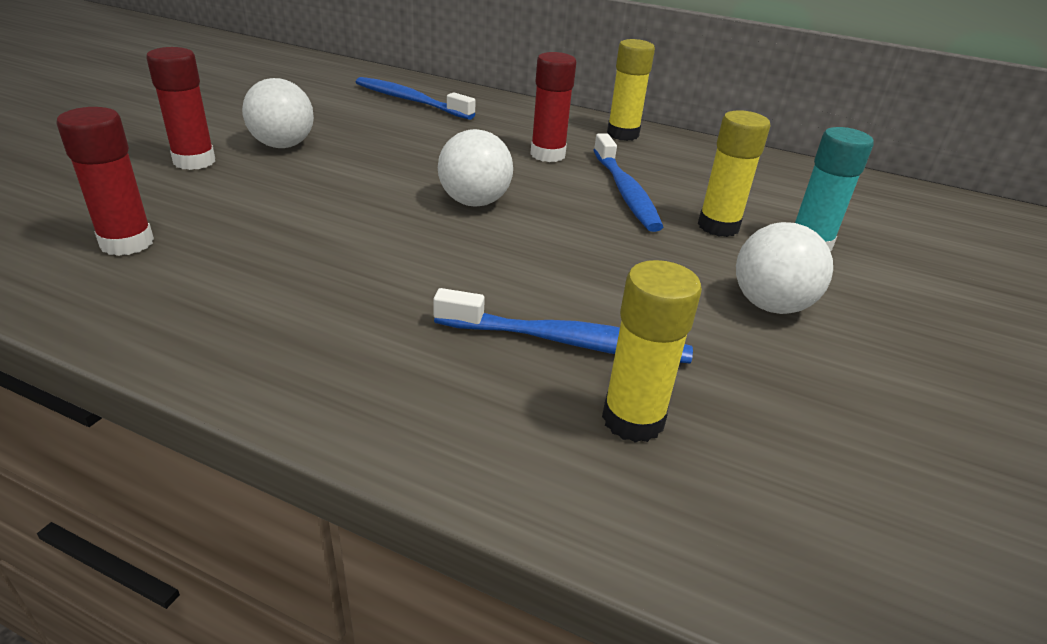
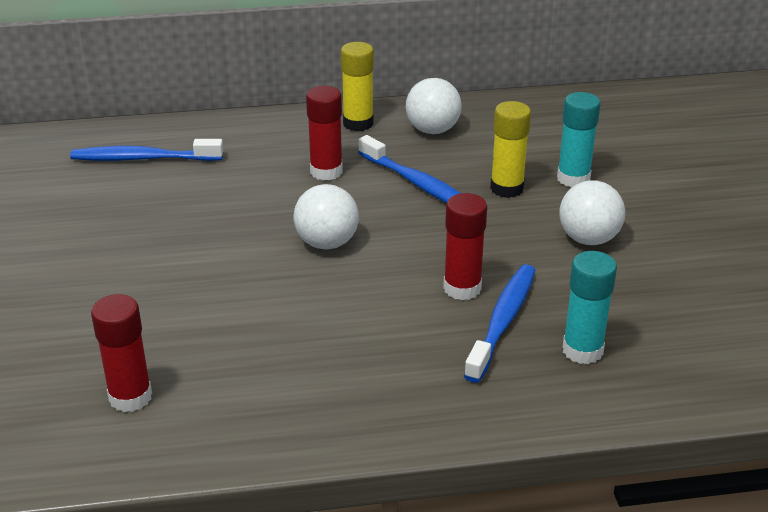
camera: 30 degrees left, 0 degrees up
red glue stick [146,47,215,170] -> red glue stick moved to [443,193,487,300]
white ball [242,78,314,148] -> white ball moved to [406,78,462,134]
blue toothbrush [433,288,693,363] -> blue toothbrush turned 45 degrees counterclockwise [464,264,535,383]
yellow glue stick [602,260,702,443] -> turquoise glue stick [563,251,617,364]

